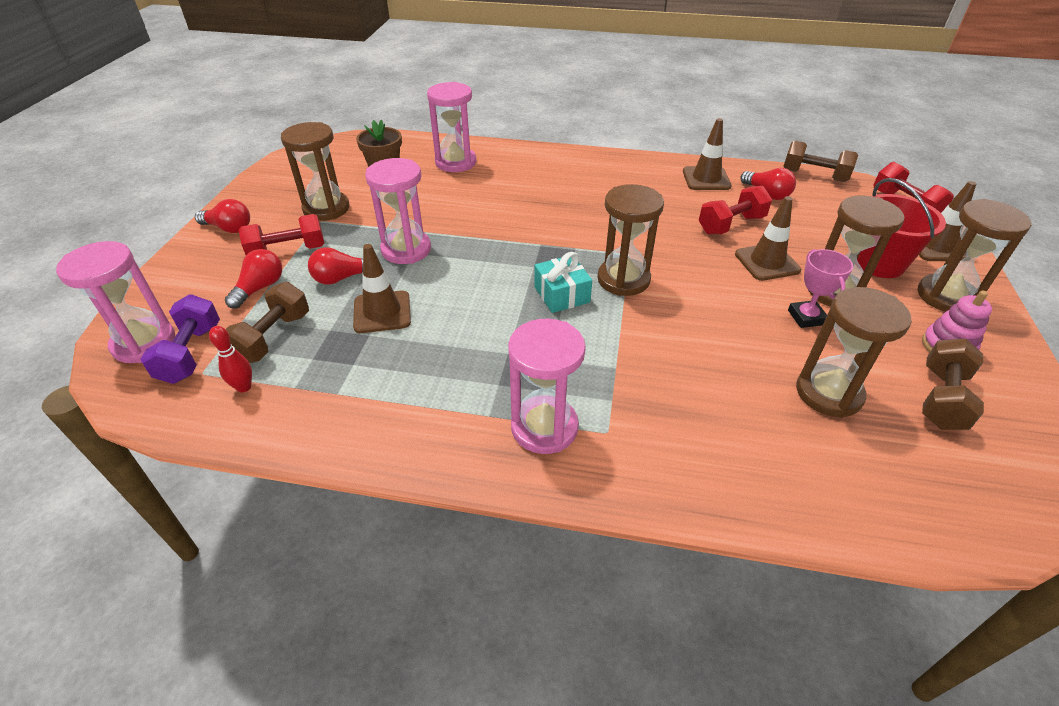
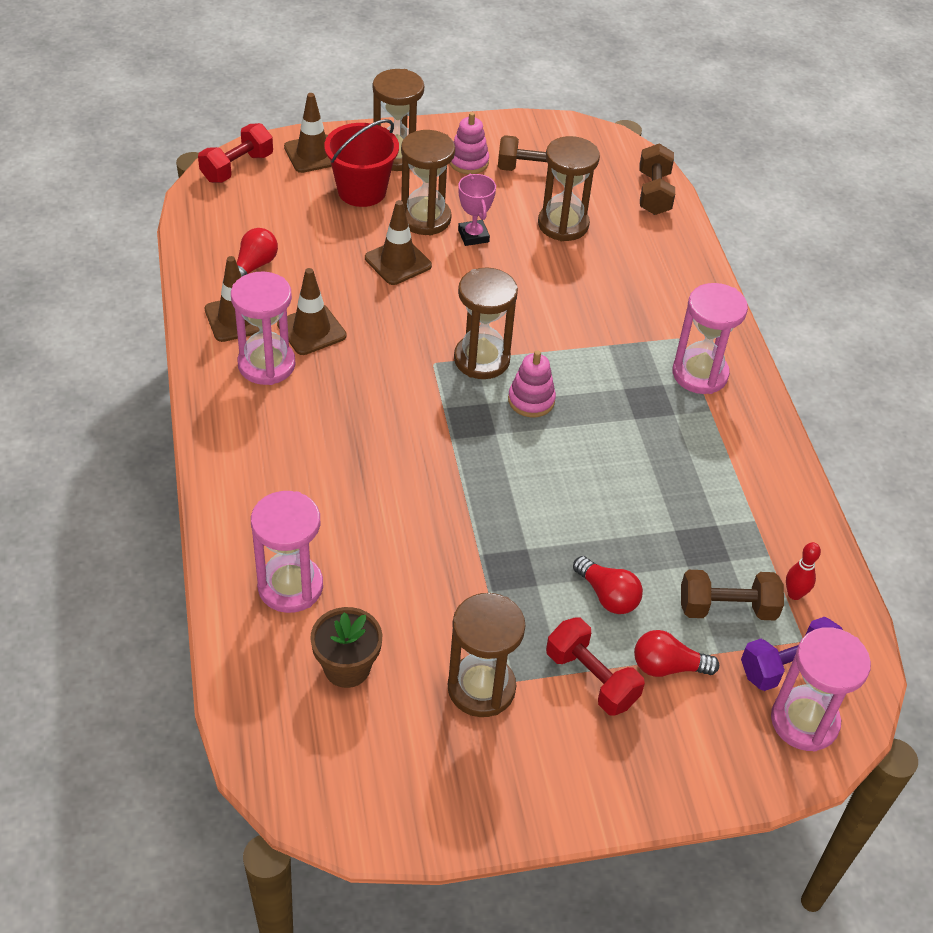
camera: 115 degrees left, 5 degrees up
red light bulb [195,199,250,233] -> none
brown traffic cone [353,244,411,333] -> brown traffic cone moved to [277,268,347,355]
pink hourglass [365,158,431,264] -> pink hourglass moved to [231,271,296,385]
turquoise gift [534,252,592,313] -> pink stacking toy [508,350,556,417]
red dumbbell [699,186,772,235] -> none
brown dumbbell [783,141,858,182] -> brown dumbbell moved to [639,143,675,215]
pink trophy [788,249,853,328] -> pink trophy turned 75 degrees counterclockwise [458,174,496,246]

